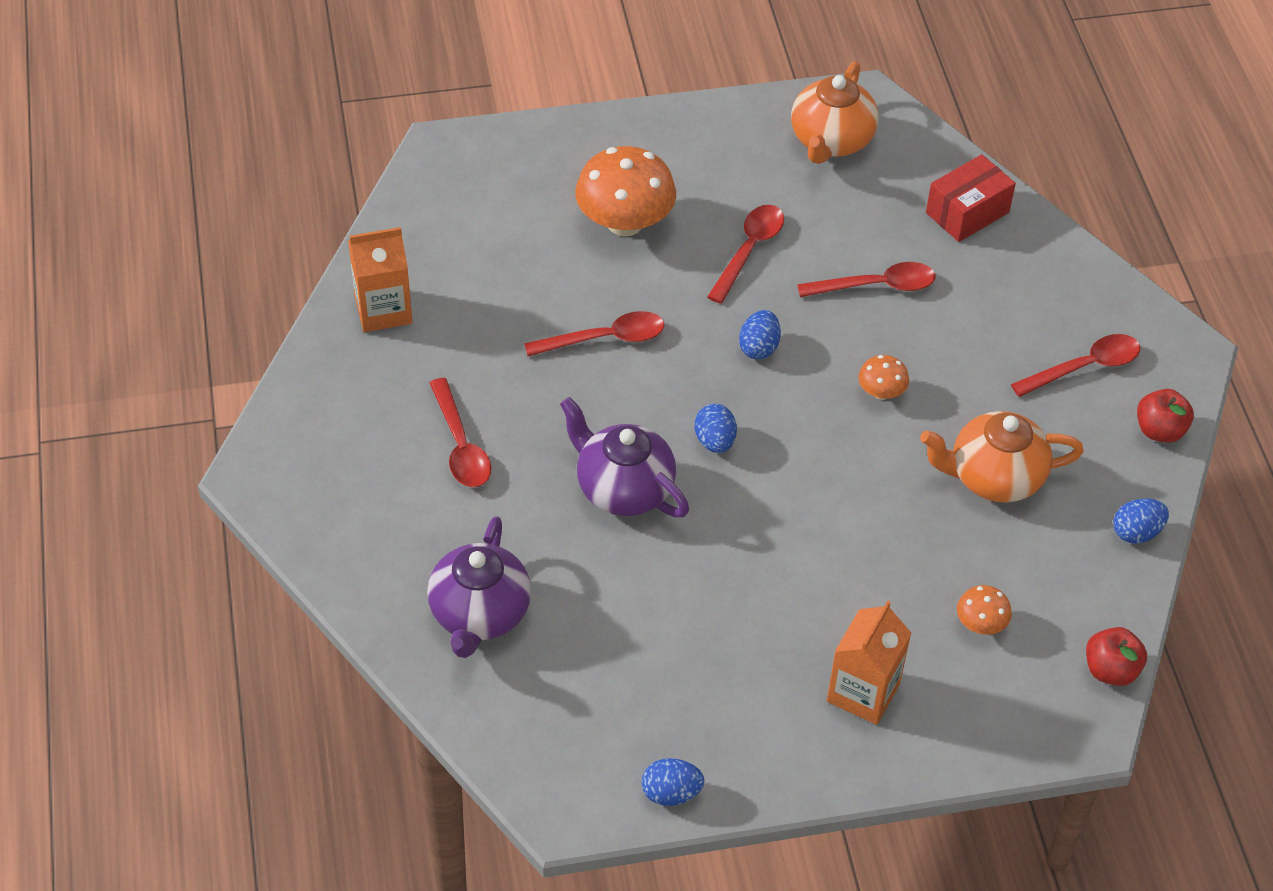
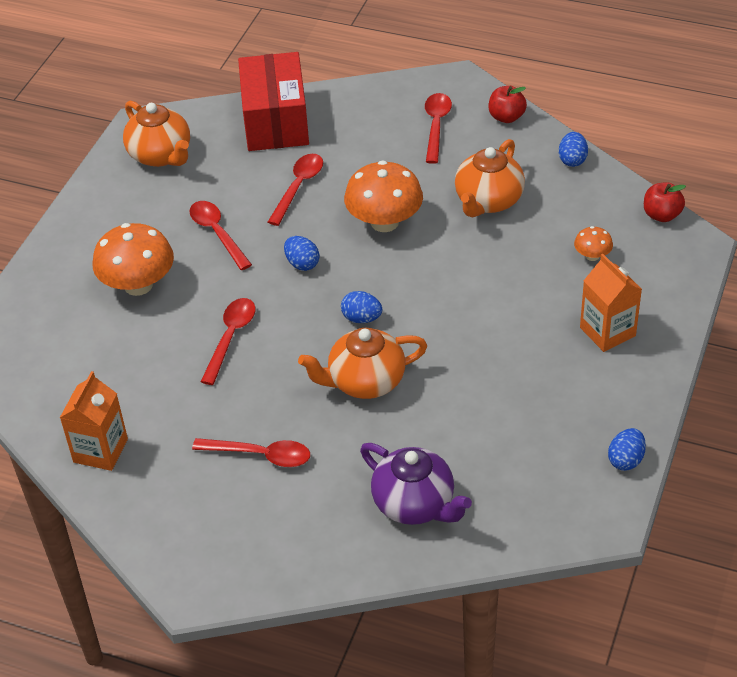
camera: 55 degrees left, 5 degrees down
purple teapot [560,397,689,517] -> orange teapot [298,327,427,399]
orange mushroom [858,355,909,400] -> orange mushroom [344,160,423,232], size x2.09
red box [926,154,1016,242] -> red box [238,52,309,151], size x1.65

